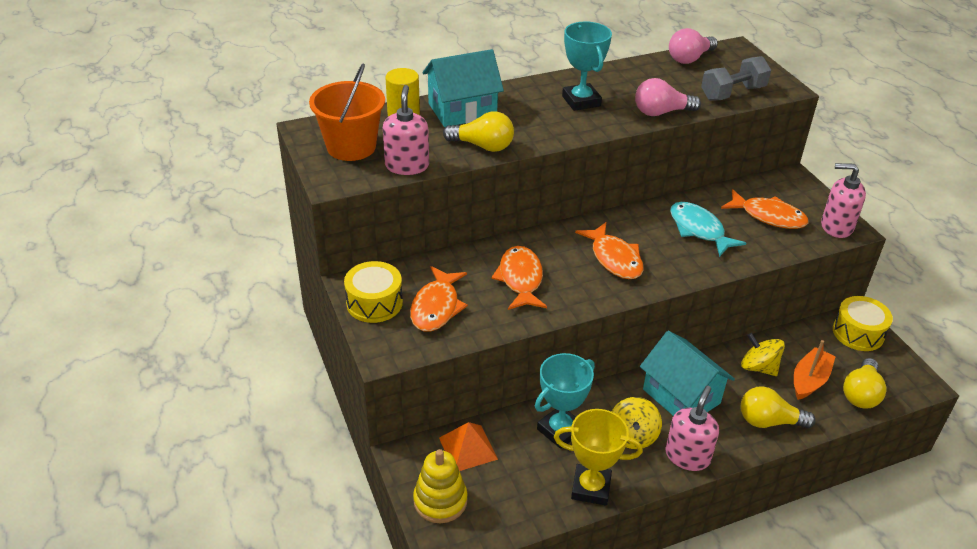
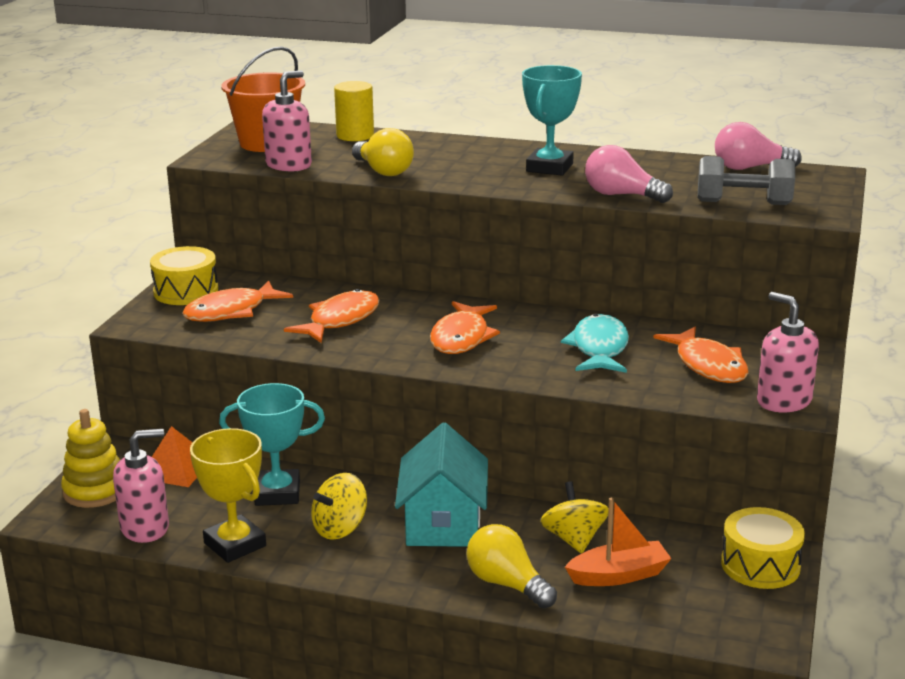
camera: 40 degrees right, 15 degrees down
turquoise house [422,49,504,127] -> none
pink soap dispenser [665,386,719,471] -> pink soap dispenser moved to [113,429,169,543]
yellow light bulb [843,358,887,409] -> none

